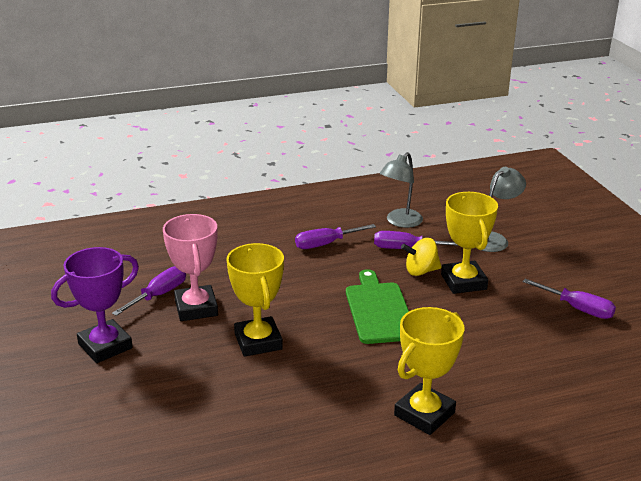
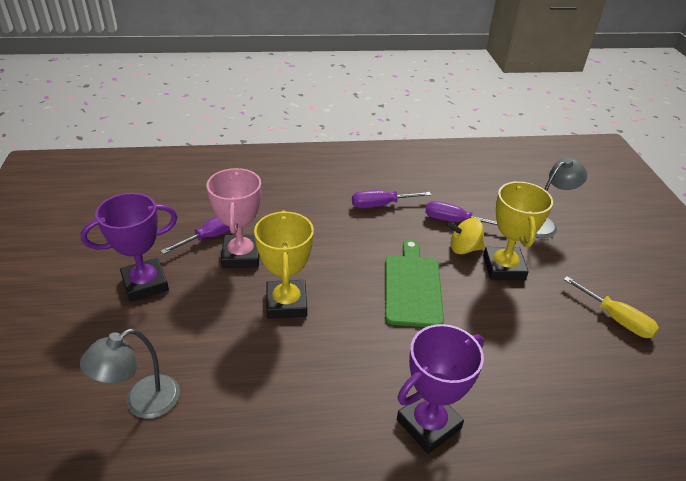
camera: 10 degrees right, 10 degrees up
grey lamp [380,152,423,228] -> grey lamp moved to [80,329,180,419]
yellow trophy [394,307,464,435] -> purple trophy [397,324,484,454]
purple screwdriver [522,279,616,319] -> yellow screwdriver [563,276,659,338]

